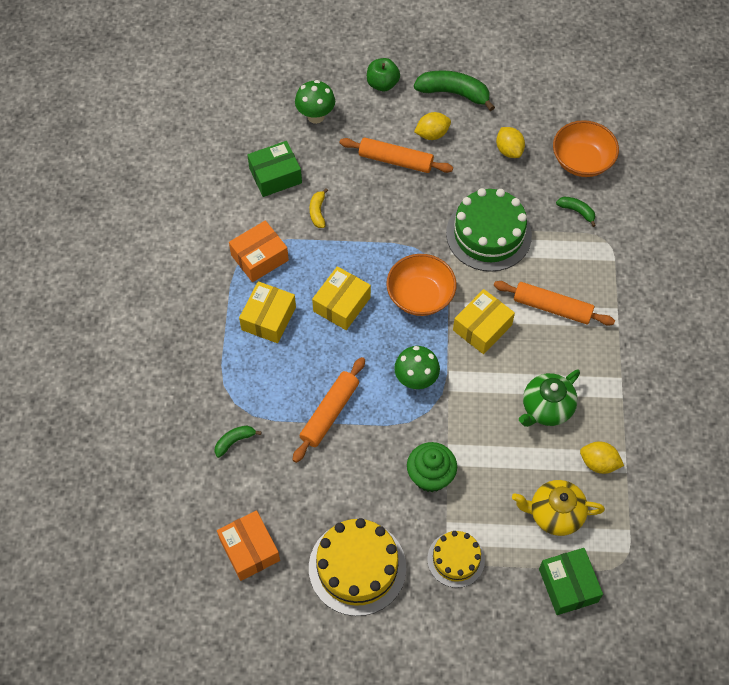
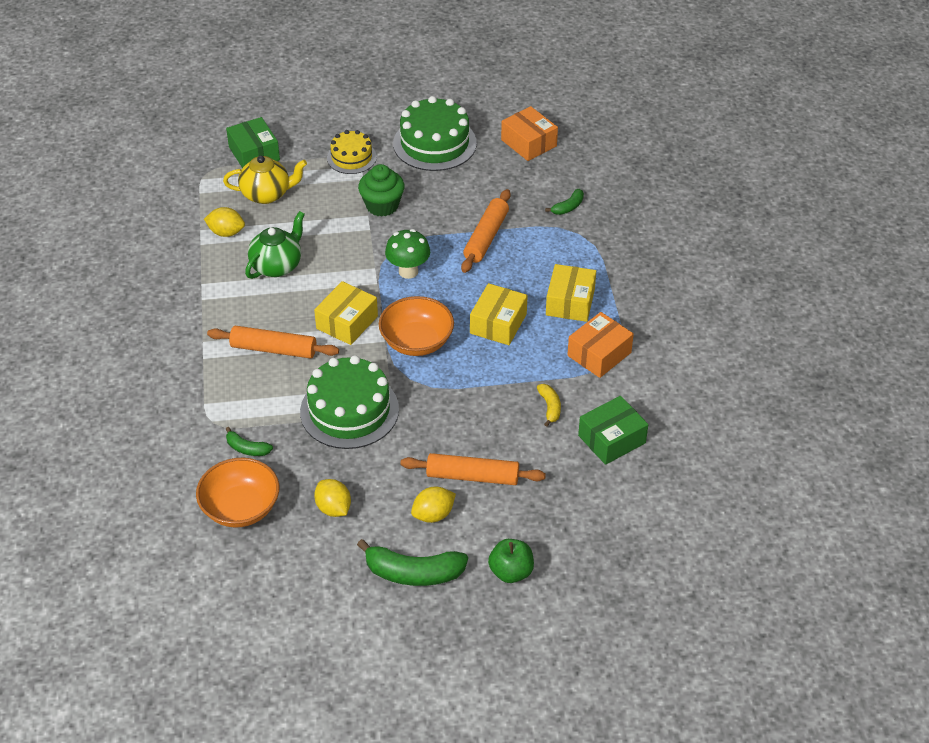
camera: 170 degrees right, 15 degrees down
green mushroom [295,80,335,124] -> none
yellow cake [309,518,406,616] -> green cake [393,96,477,171]

